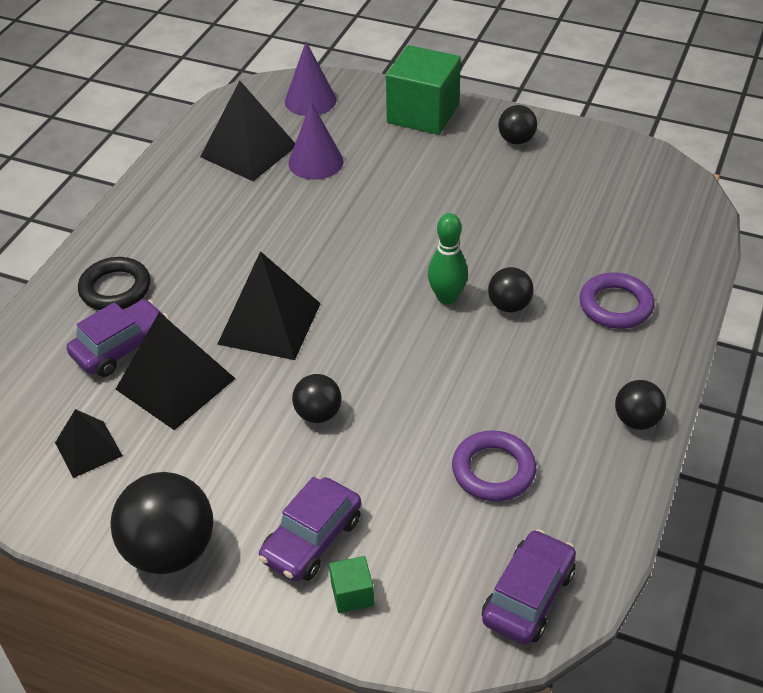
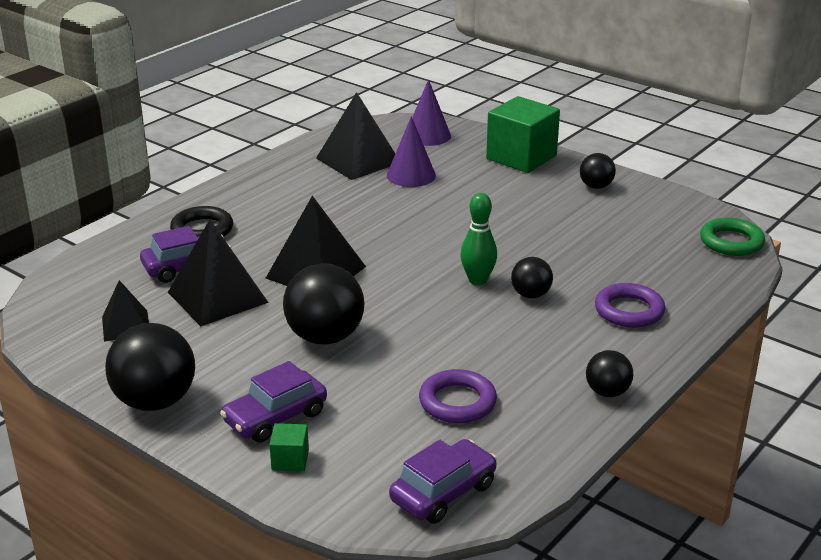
camera: 15 degrees right, 15 degrees down
black ball [292,374,342,423] -> black ball [283,263,364,344], size x1.83
none -> green ring [700,218,765,256]

